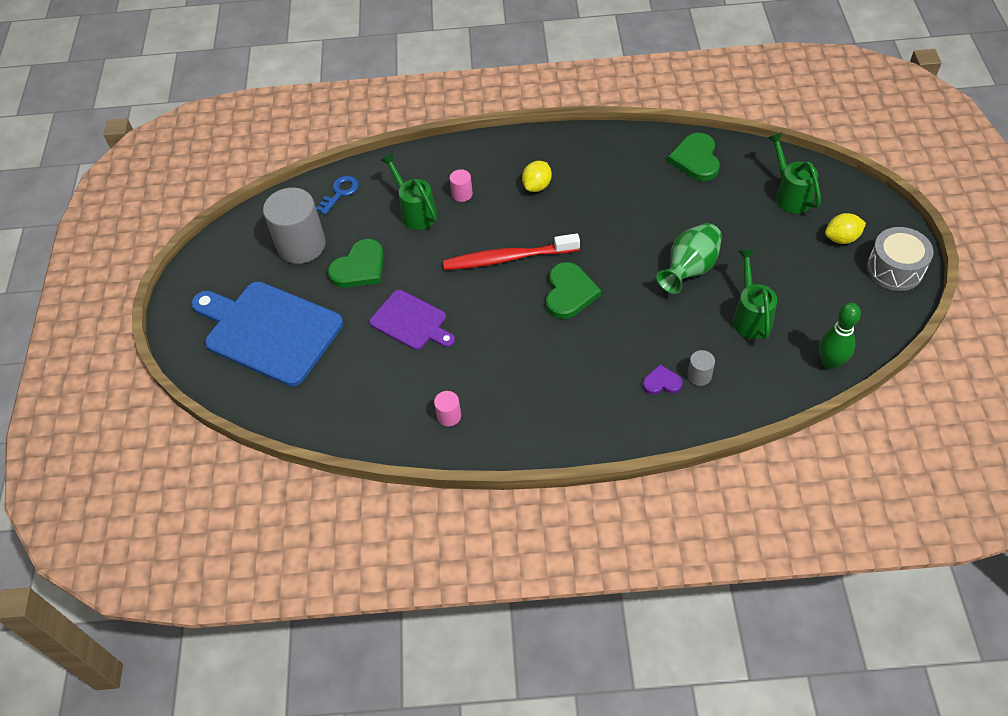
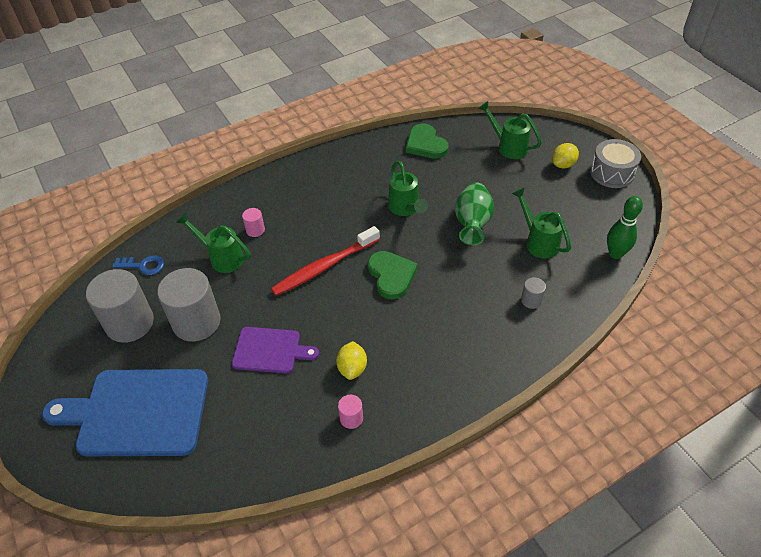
camera: 30 degrees left, 5 degrees down
blue key [316,176,359,215] -> blue key turned 90 degrees clockwise [112,255,164,275]
green heart [328,239,384,288] -> grey cylinder [157,268,221,342]
yellow lemon [522,161,552,192] -> yellow lemon moved to [336,341,367,380]
purple heart [643,365,682,394] -> none
none -> green watering can [388,161,428,216]

